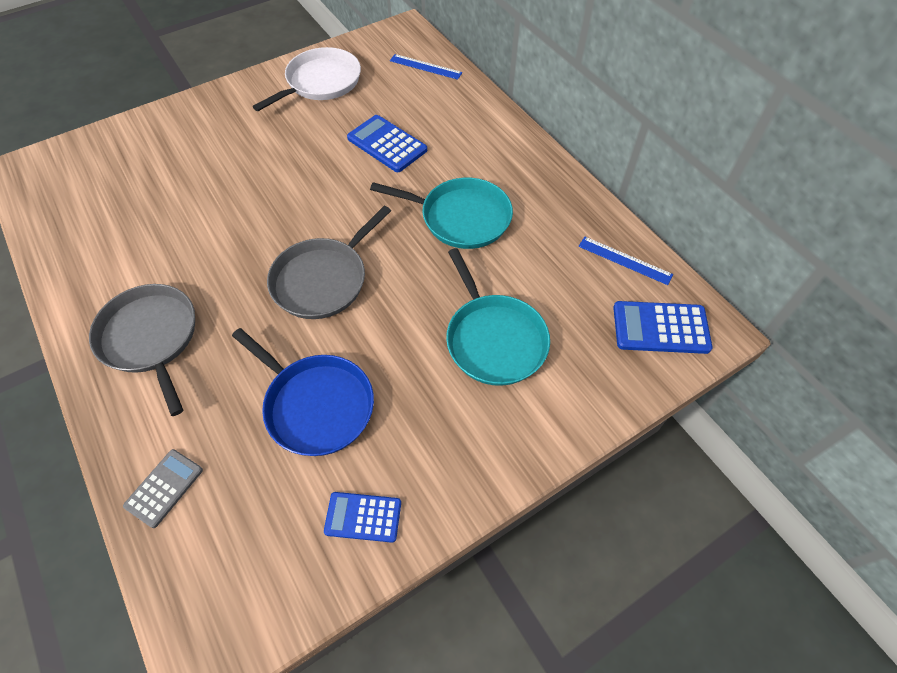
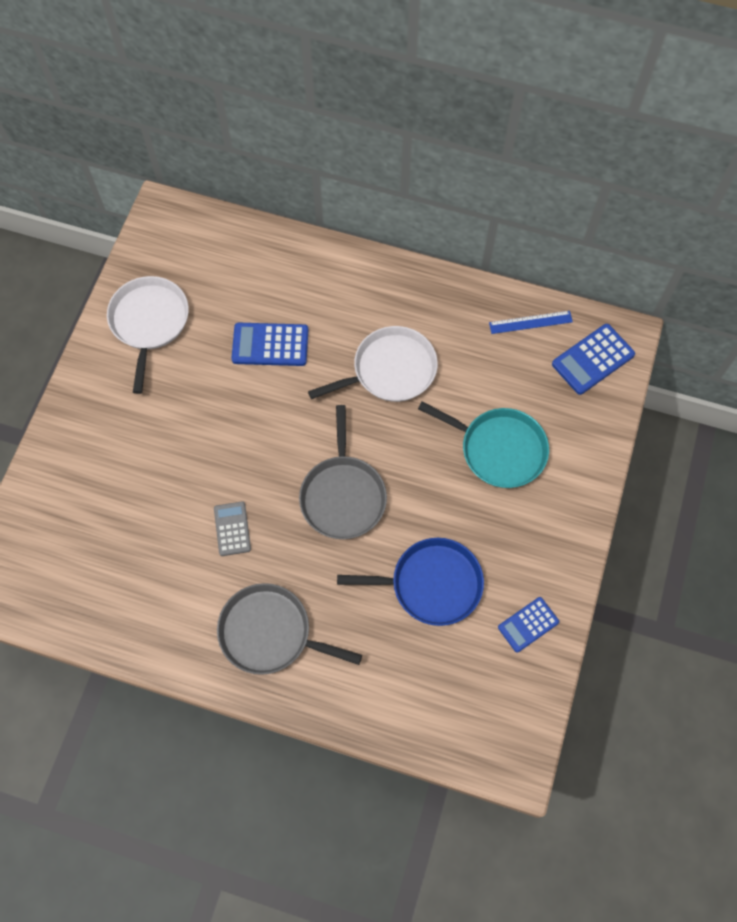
camera: 40 degrees left, 10 degrees up
grey calculator [123,449,203,528] -> grey calculator moved to [214,501,251,556]
turquoise pan [370,178,513,249] -> white pan [308,326,438,402]
blue ruler [390,54,462,80] -> none

